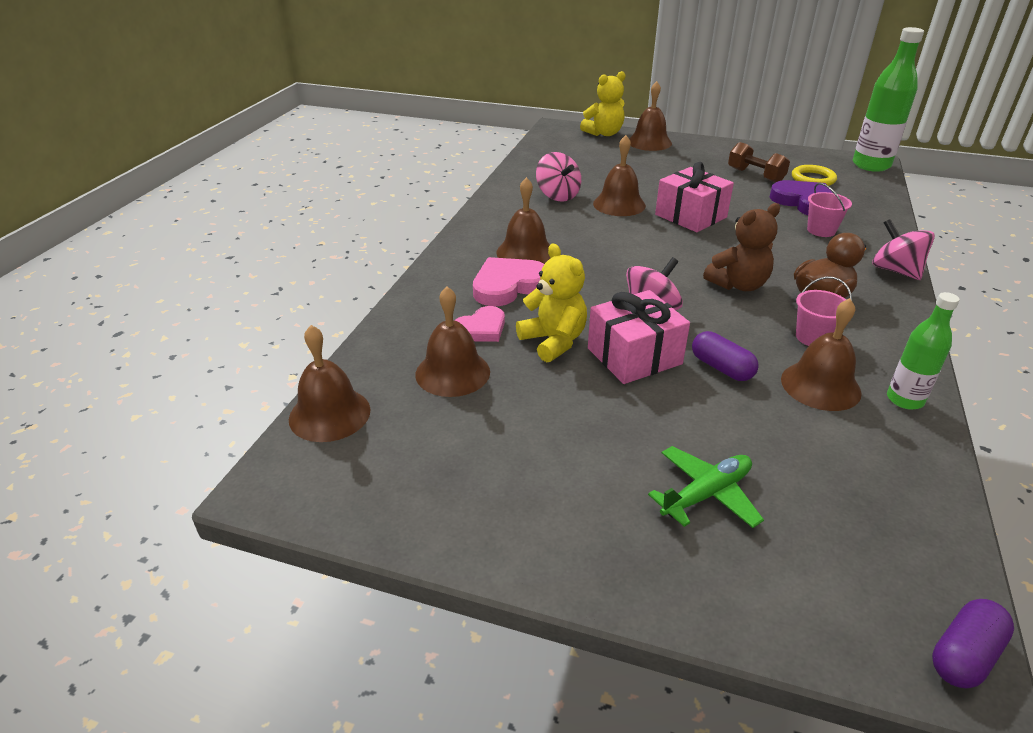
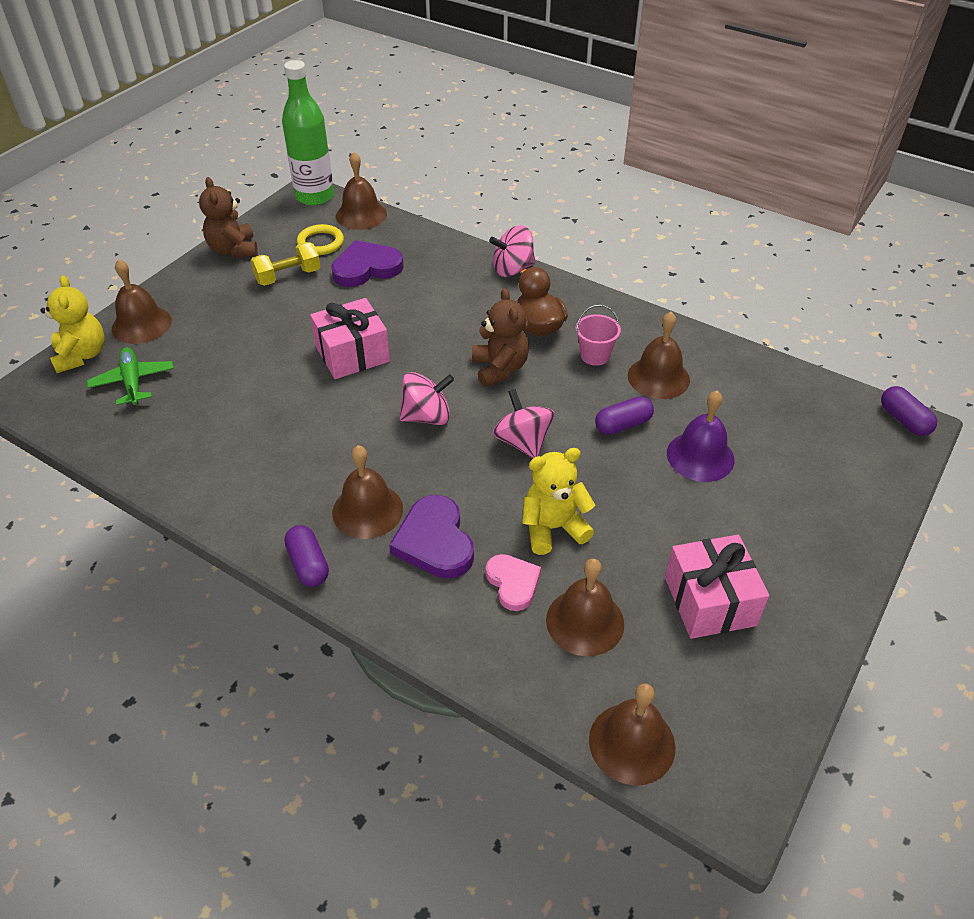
camera: 75 degrees left, 10 degrees up
pink heart [473,257,544,306] -> purple heart [389,495,474,579]
pink spinning top [536,152,581,202] -> pink spinning top moved to [399,372,454,425]
pink gift [588,290,690,384] -> pink gift moved to [665,535,769,639]
brown bell [593,135,646,216] -> brown bell moved to [336,152,387,230]
green plane [648,446,764,528] -> green plane moved to [87,347,174,405]
brown dumbbell [728,142,790,183] -> yellow dumbbell [251,242,320,286]
pink bucket [807,183,852,237] -> none
green bottle [887,292,960,410] -> none
none -> brown teddy bear [199,177,258,258]
none -> purple capsule [284,525,329,587]
none -> purple bell [667,391,734,482]

